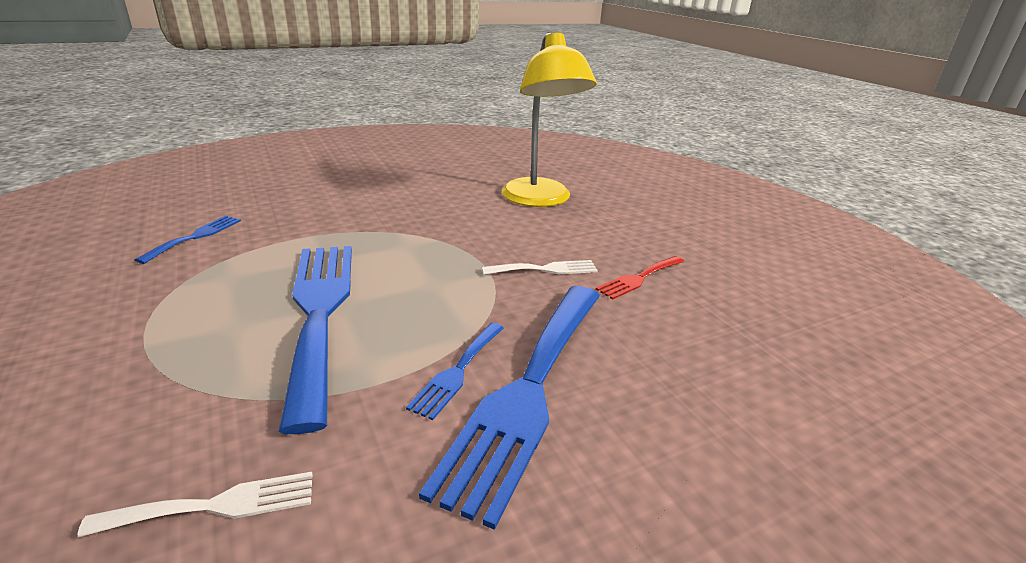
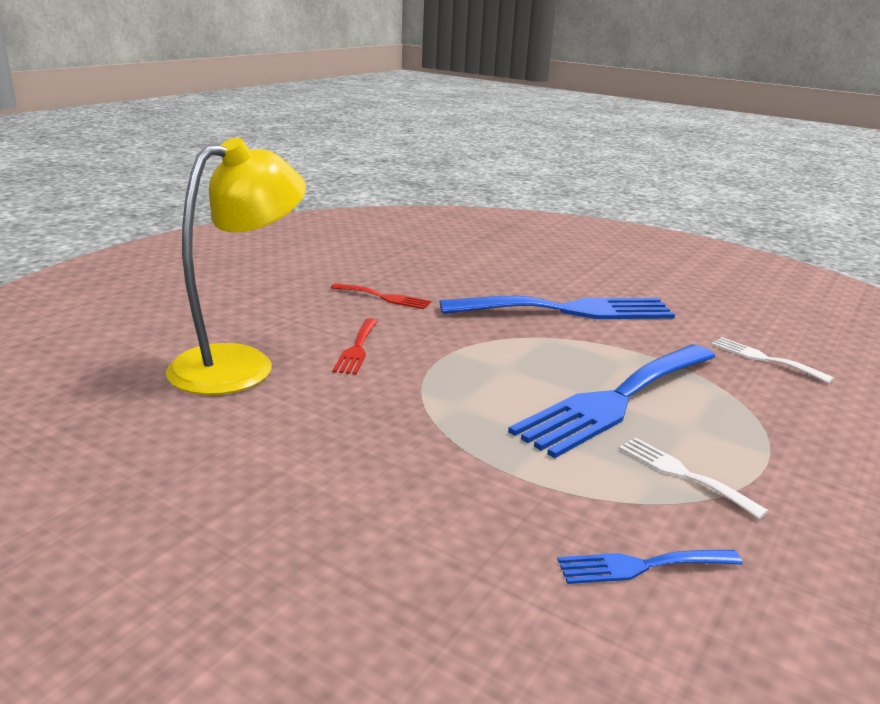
camera: 120 degrees left, 5 degrees down
blue fork [406,323,504,420] -> none
white fork [482,260,598,275] -> white fork moved to [619,438,768,519]
none -> red fork [332,318,378,375]

